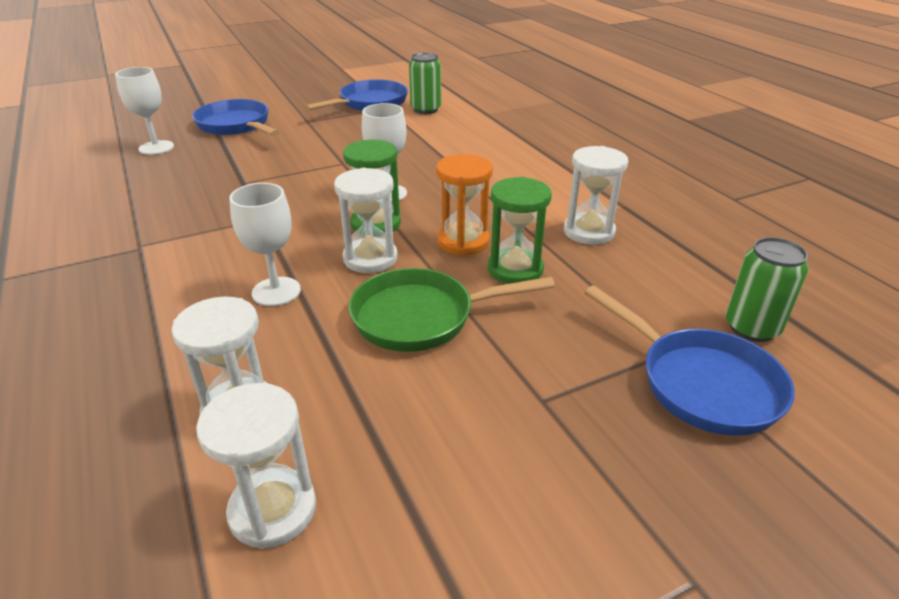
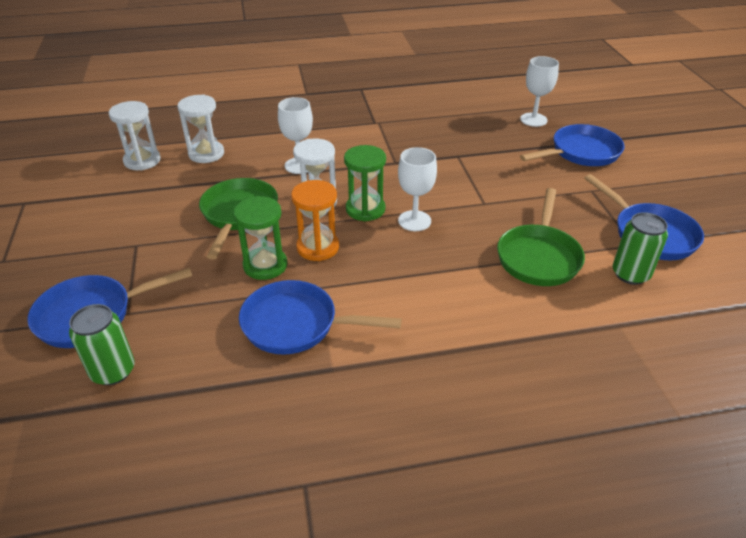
camera: 105 degrees right, 5 degrees up
white hourglass [564,146,628,245] -> blue pan [239,280,402,355]
none -> green pan [497,188,585,286]

